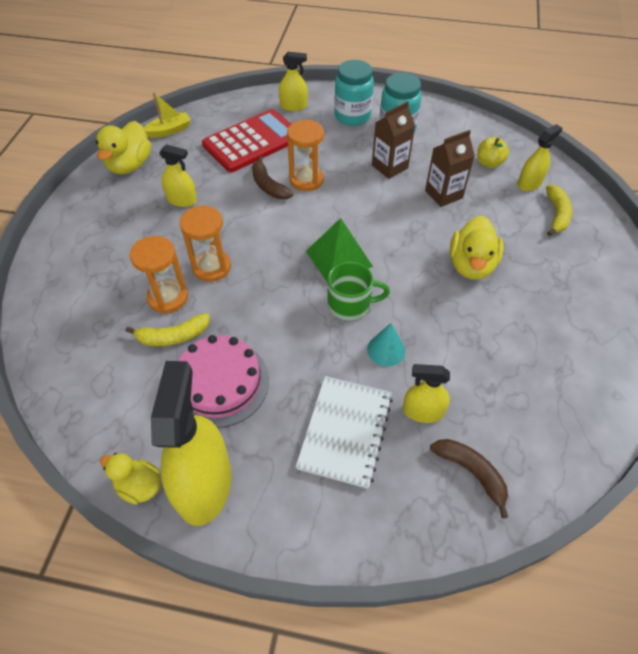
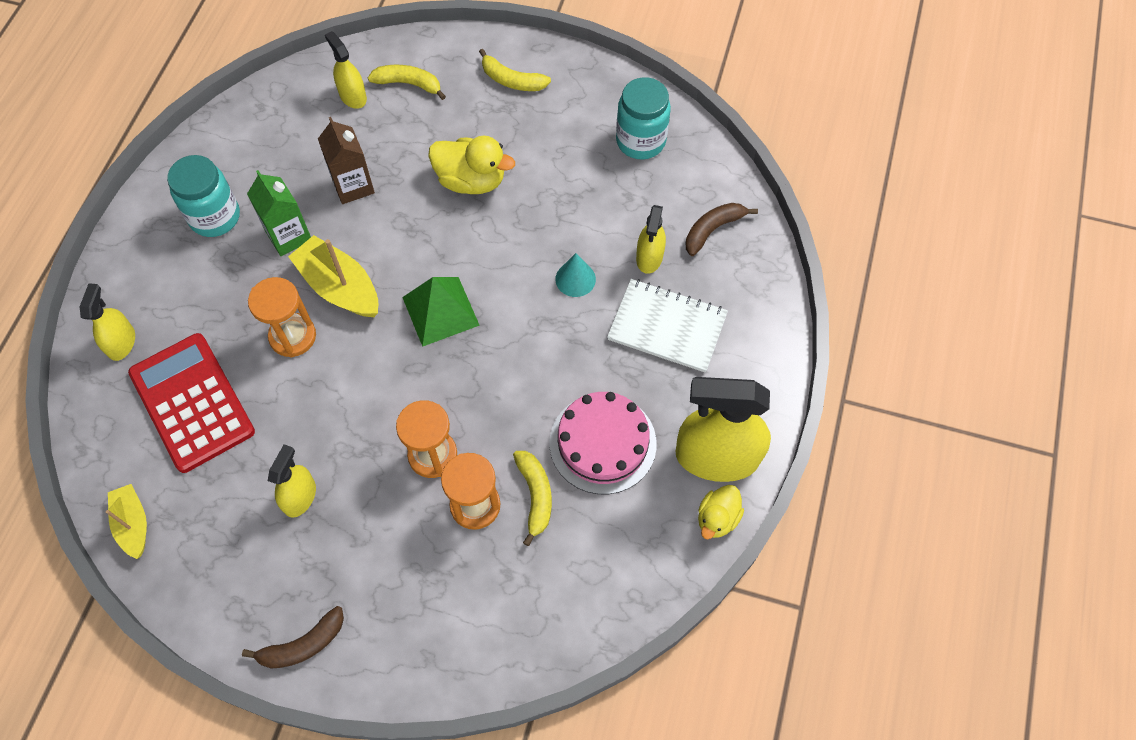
camera: 85 degrees left, 10 degrees up
yellow duck [96,121,151,174] -> none
brown banana [252,156,293,199] -> brown banana moved to [242,606,344,668]
green mug [328,262,390,321] -> none
turquoise jar [334,60,374,126] -> turquoise jar moved to [616,77,671,160]
brown carton [372,101,415,179] -> green carton [247,170,311,256]
yellow apple [477,137,509,168] -> none
none -> yellow boat [288,235,378,317]
none -> yellow banana [479,49,551,91]

